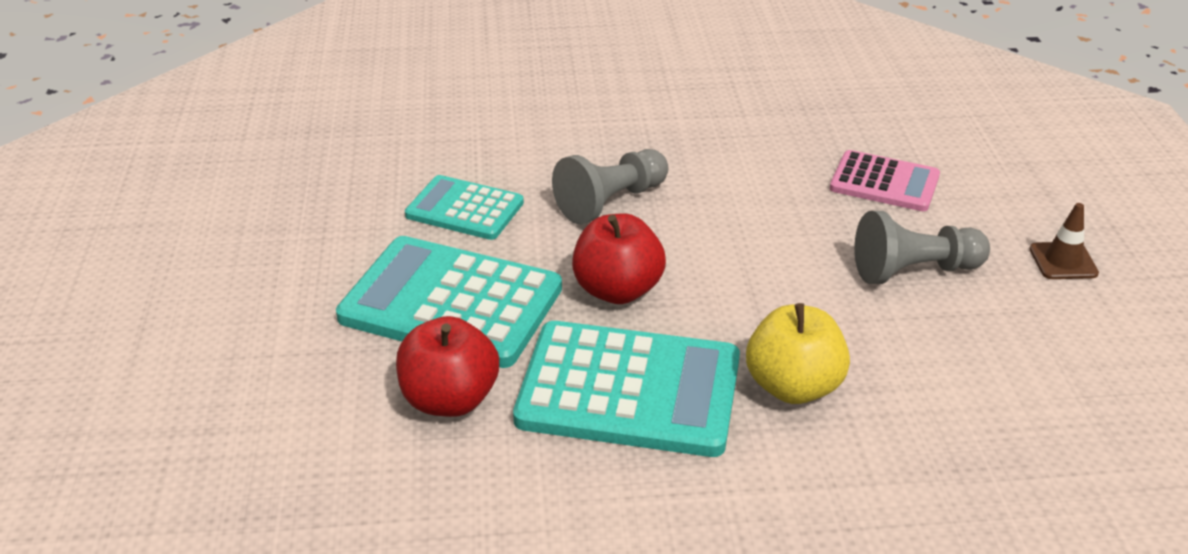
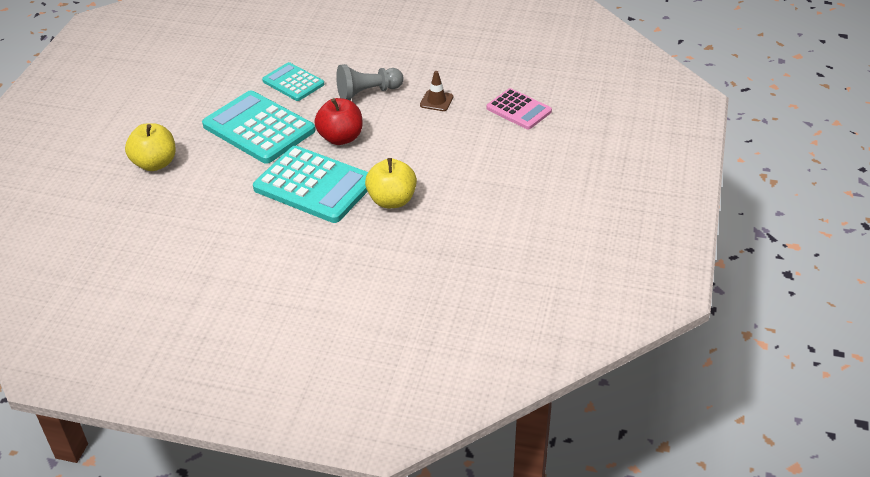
camera: 20 degrees right, 5 degrees up
red apple [396,316,499,417] -> none
grey pawn [854,211,990,284] -> none
brown traffic cone [1029,203,1099,279] -> brown traffic cone moved to [420,71,453,111]
none -> yellow apple [125,123,176,171]

